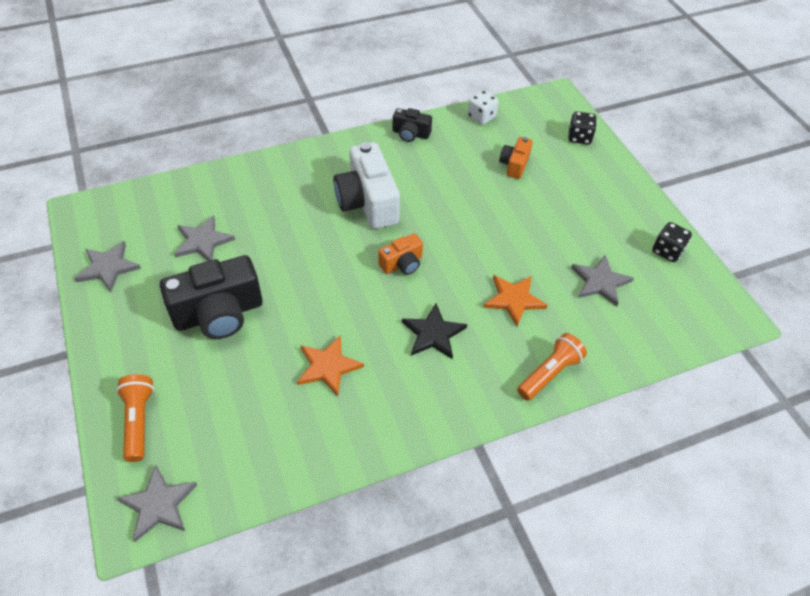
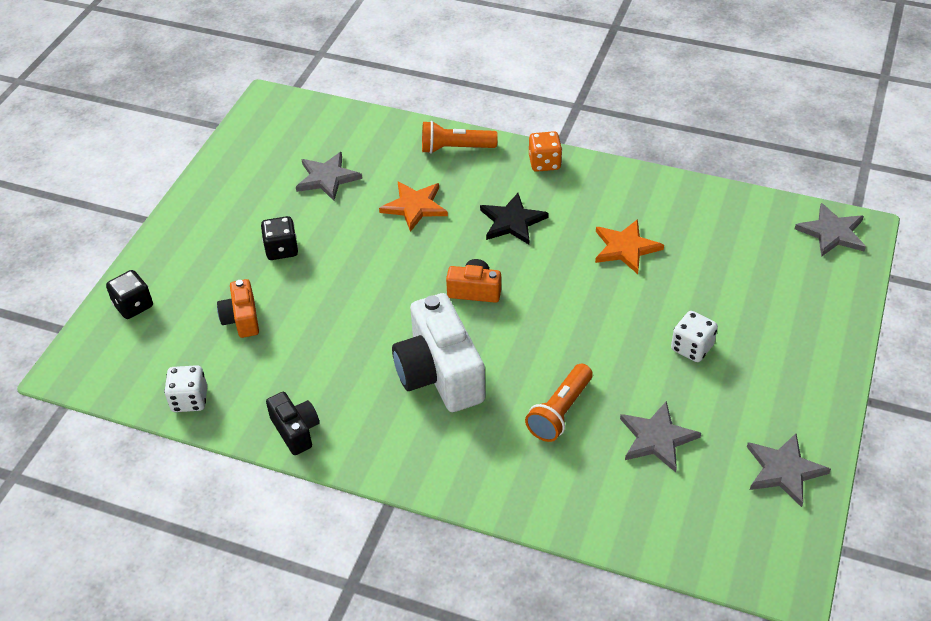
camera: 135 degrees left, 5 degrees down
orange flashlight [116,374,154,462] -> orange flashlight moved to [525,364,593,442]
black camera [160,255,263,339] -> white dice [671,311,718,362]
white camera [333,142,400,229] -> white camera turned 135 degrees clockwise [392,293,486,412]
orange camera [499,137,533,179] -> orange camera turned 105 degrees clockwise [217,279,259,338]
black dice [652,222,692,262] -> black dice moved to [261,216,298,260]
none -> orange dice [529,131,562,172]

